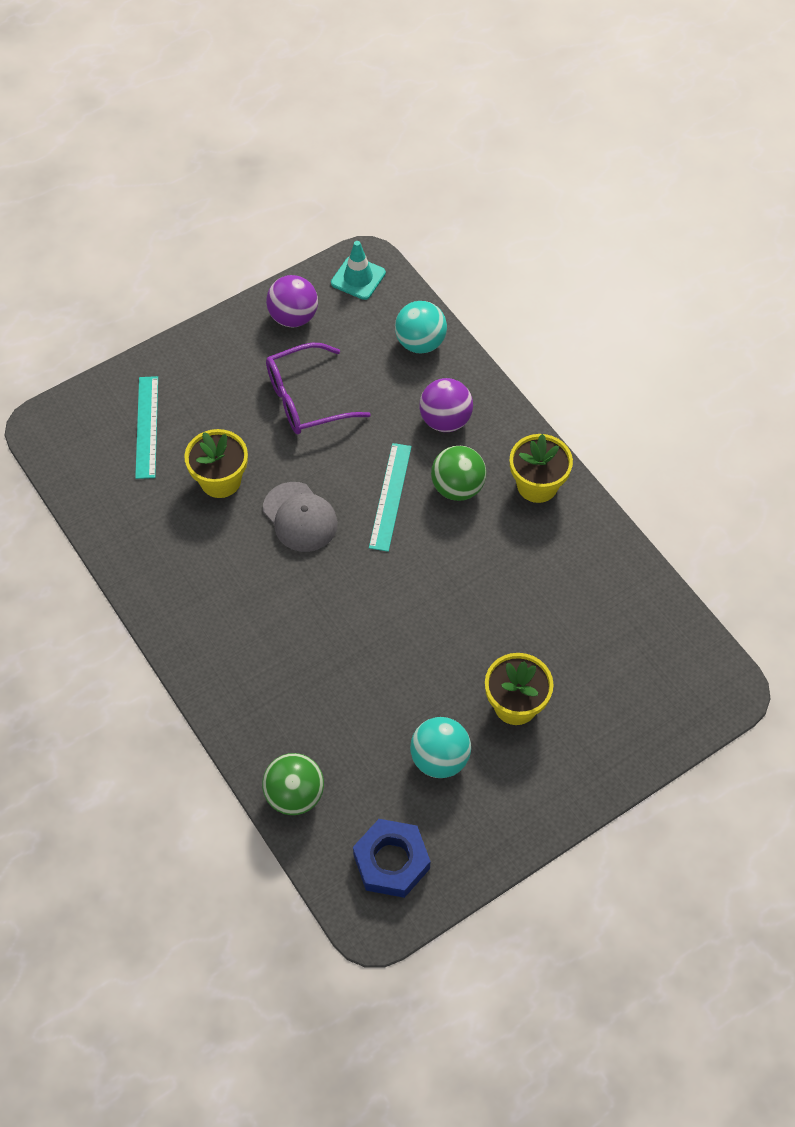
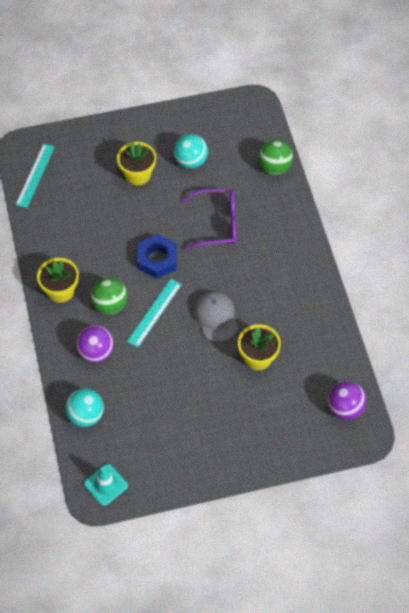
camera: 160 degrees left, 0 degrees up
turquoise ruler [135,376,158,479] -> turquoise ruler moved to [15,144,55,208]
purple ball [266,275,318,327] -> purple ball moved to [328,381,367,420]
purple glasses [266,343,371,434] -> purple glasses moved to [182,189,236,249]
blue nut [353,819,431,898] -> blue nut moved to [137,234,177,279]

